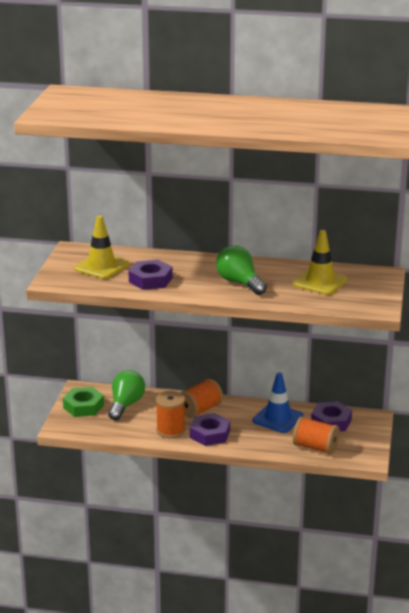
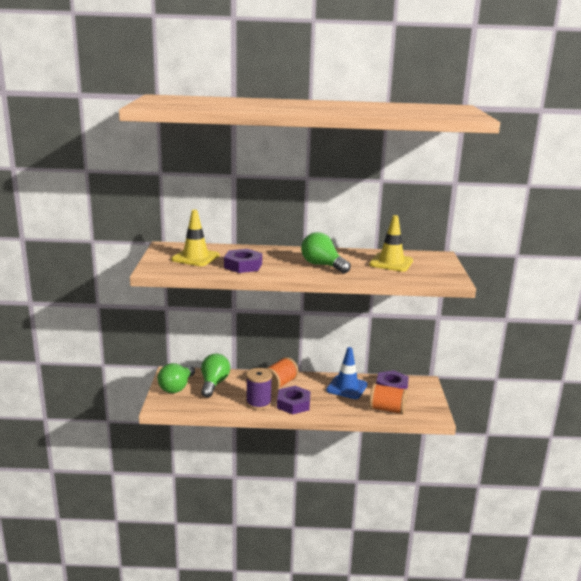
camera: 10 degrees left, 5 degrees down
green nut [63,387,104,417] -> green light bulb [158,363,195,393]
orange spool [156,391,185,438] -> purple spool [246,368,272,410]

